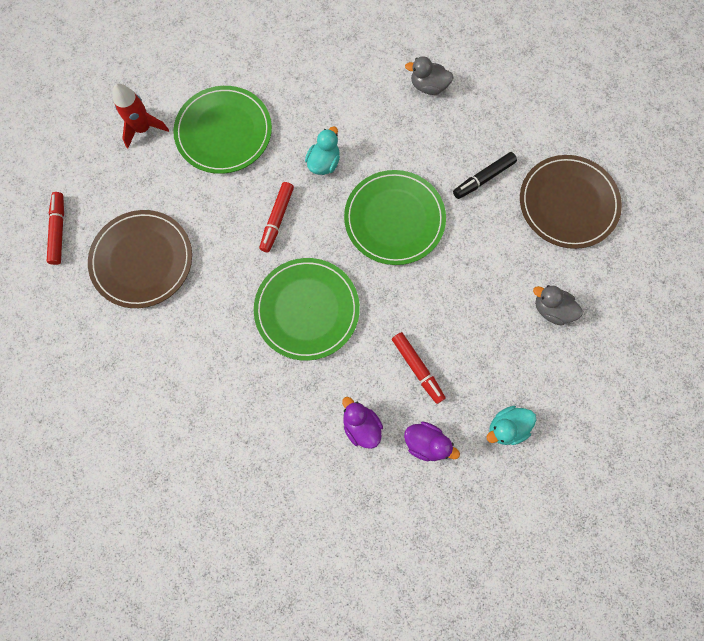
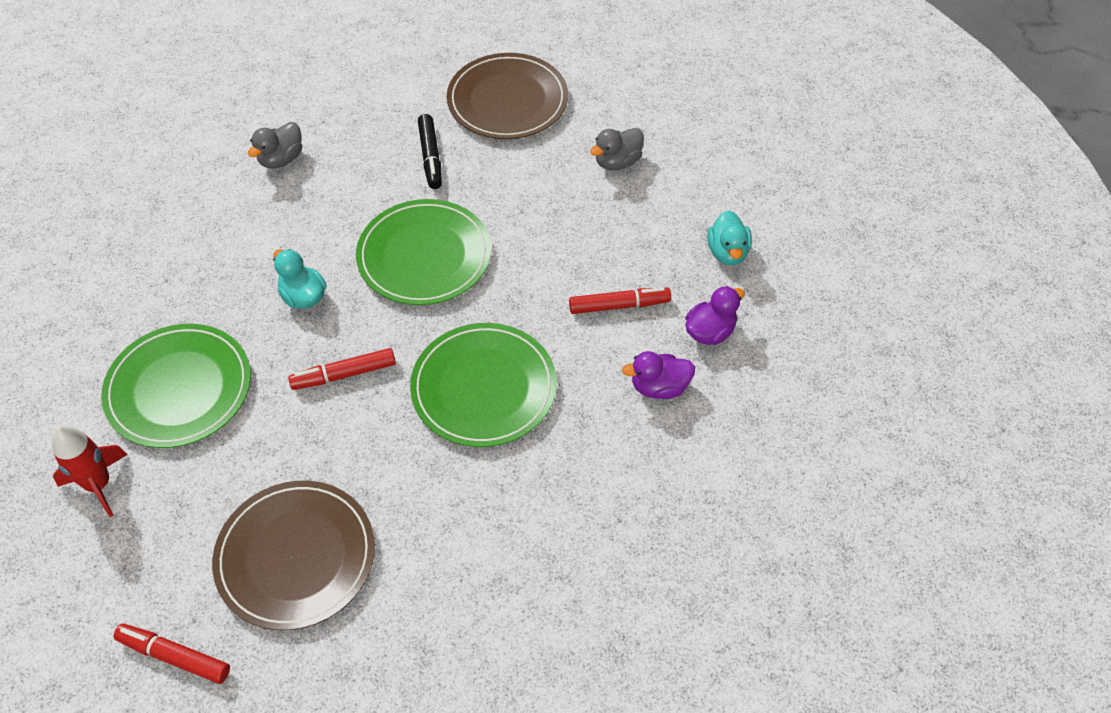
camera: 65 degrees left, 20 degrees down
red marker [259,182,294,252] -> red marker turned 120 degrees clockwise [288,348,396,390]

